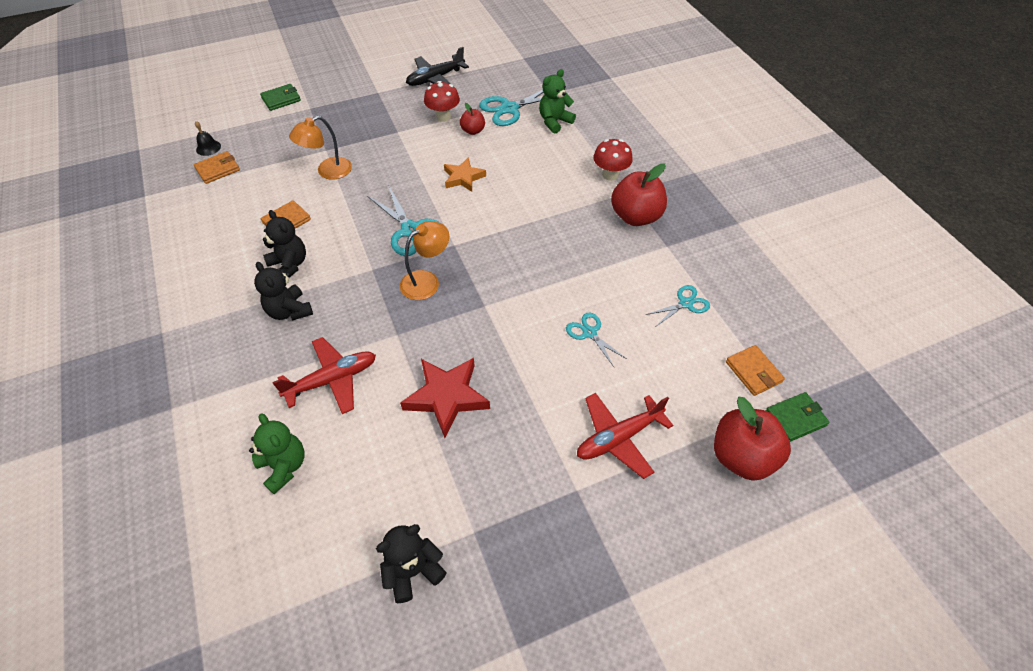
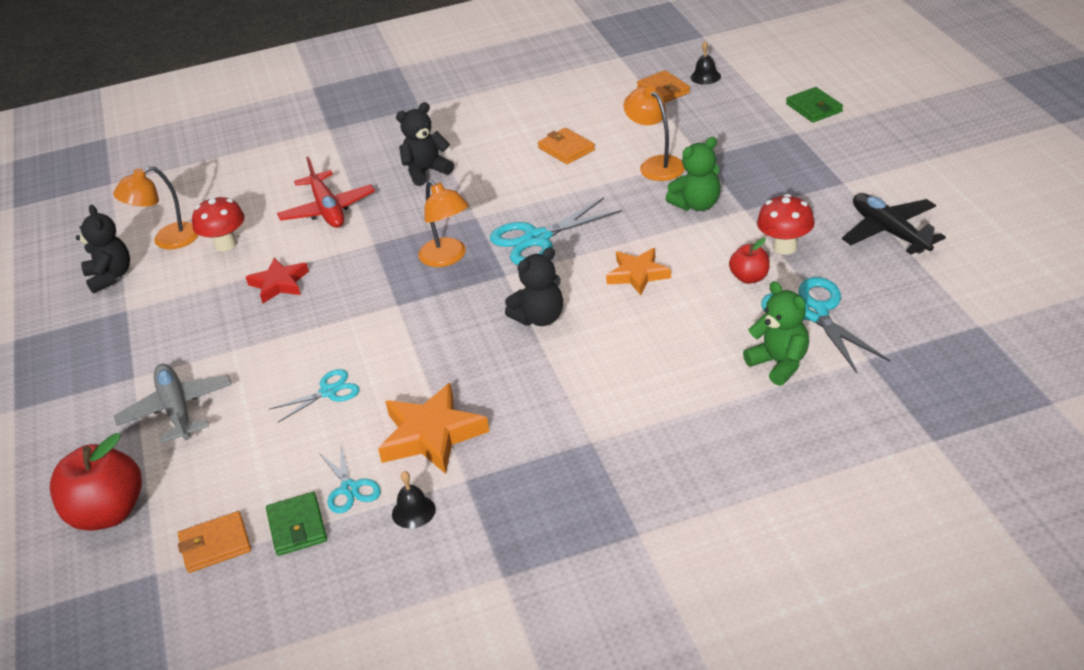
camera: 100 degrees right, 15 degrees down
green teddy bear [249,413,305,494] -> green teddy bear moved to [666,137,721,211]
black teddy bear [263,210,306,278] -> black teddy bear moved to [505,247,563,326]
red star [400,358,490,438] -> red star [246,258,309,304], size x0.65
red plane [577,393,673,479] -> grey plane [114,364,232,443]
red mushroom [593,139,633,181] -> red mushroom moved to [192,196,245,252]
red apple [611,163,667,226] -> none
green wallet [765,392,829,442] -> green wallet moved to [266,492,327,556]
none -> orange lamp [113,166,199,249]
none -> orange star [378,383,490,474]
none -> black bell [392,471,436,529]

